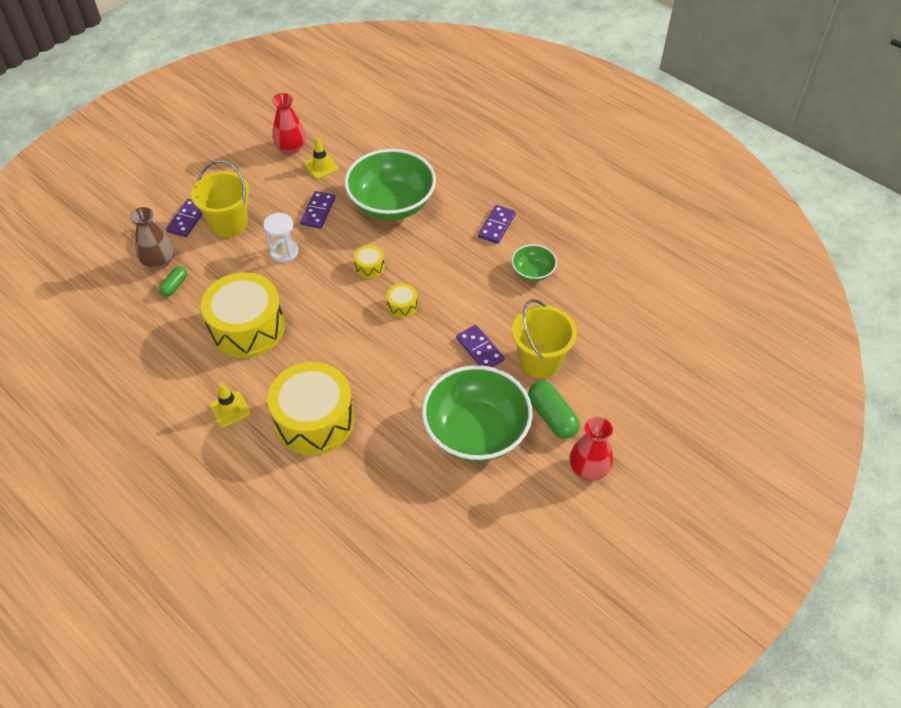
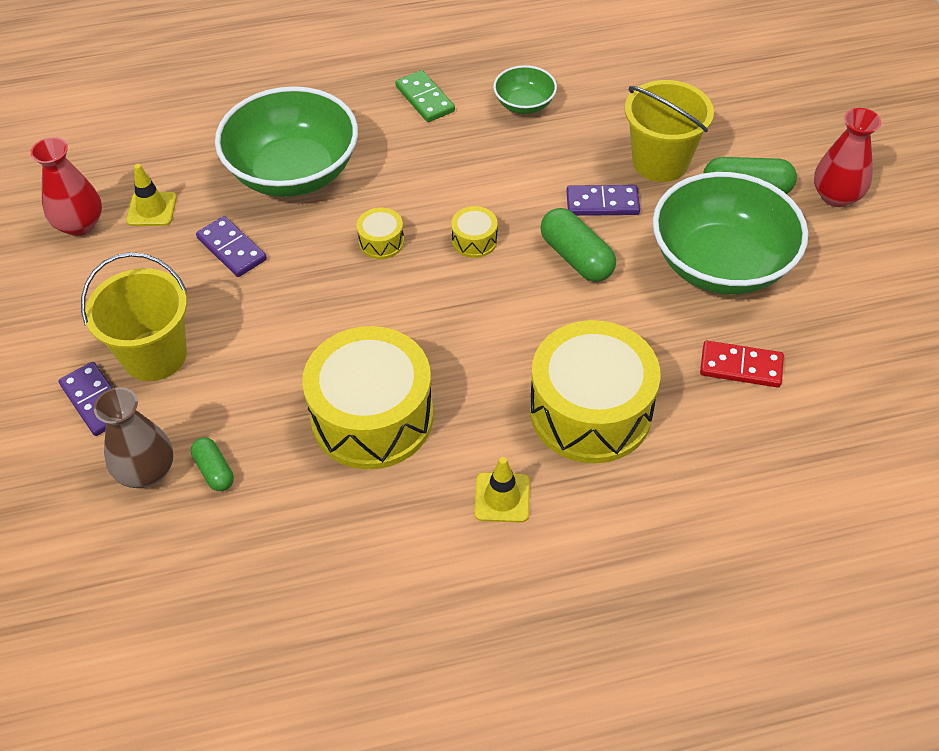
camera: 55 degrees left, 0 degrees up
white hourglass [263,213,298,263] -> none
purple domino [478,205,516,244] -> green domino [395,70,455,122]
none -> green capsule [540,208,616,282]
none -> red domino [700,341,784,388]

